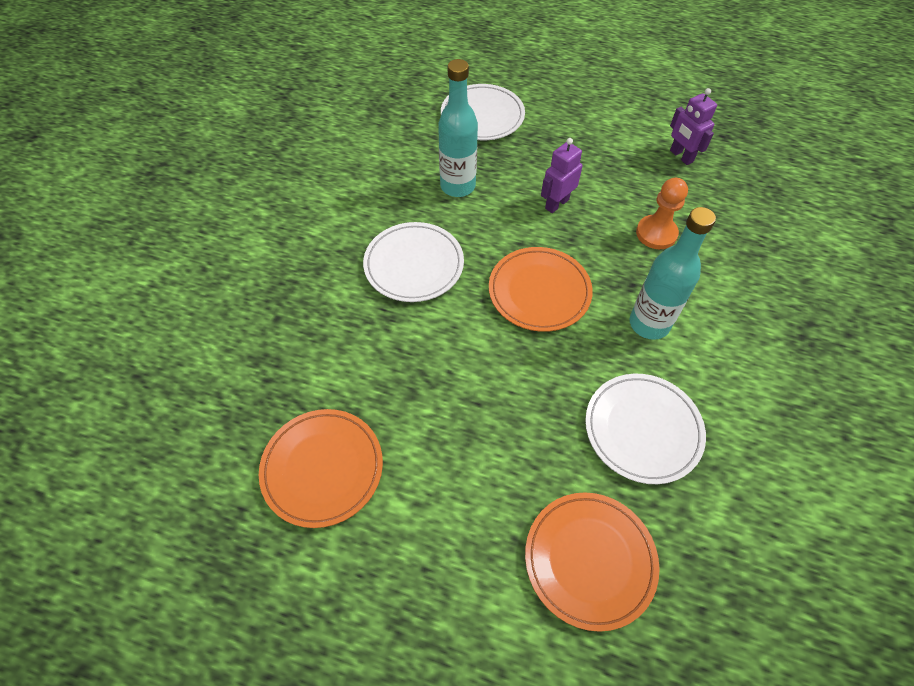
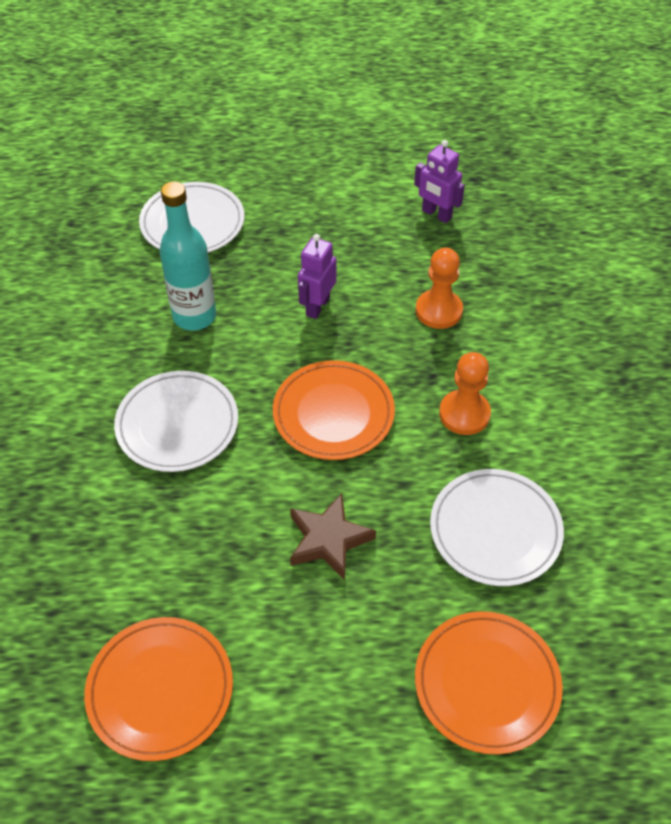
camera: 20 degrees left, 5 degrees down
turquoise bottle [630,207,716,340] -> orange pawn [439,352,491,435]
none -> brown star [290,493,376,580]

